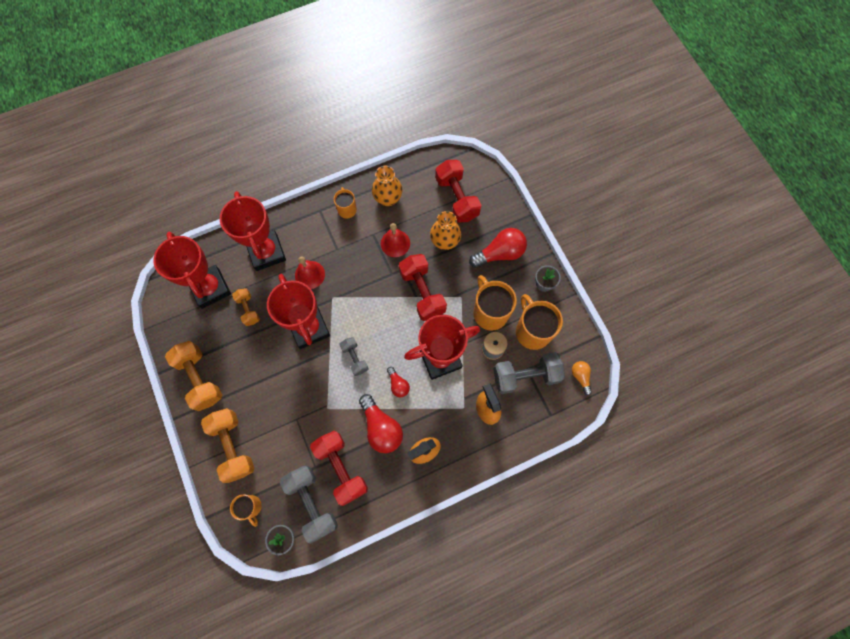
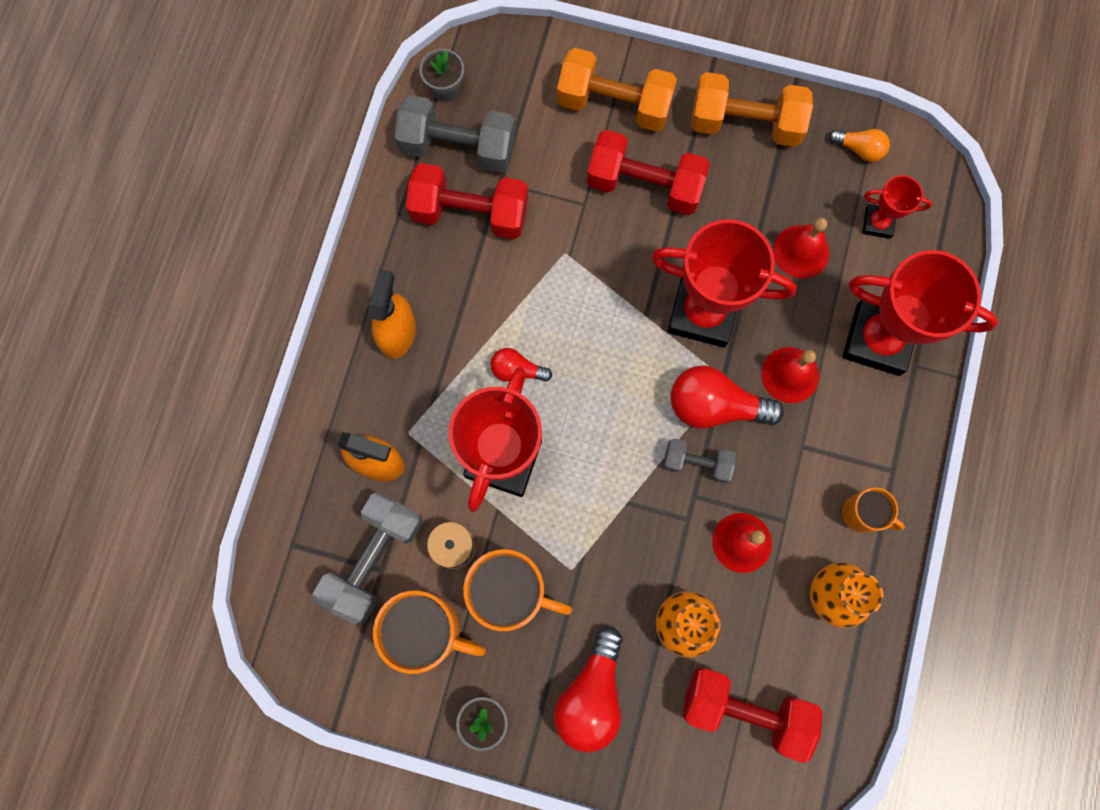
camera: 130 degrees right, 5 degrees up
red trophy [153,232,231,309] -> red trophy [862,175,932,239], size x0.49
orange mug [230,494,262,527] -> none
orange dumbbell [232,288,260,326] -> red bell [773,218,829,279]
grey dumbbell [339,337,369,376] -> grey dumbbell moved to [663,438,736,483]
red light bulb [359,394,403,453] -> red light bulb moved to [671,365,784,429]
red dumbbell [399,254,447,321] -> red dumbbell moved to [587,130,710,215]
orange light bulb [572,361,592,395] -> orange light bulb moved to [829,129,890,162]

